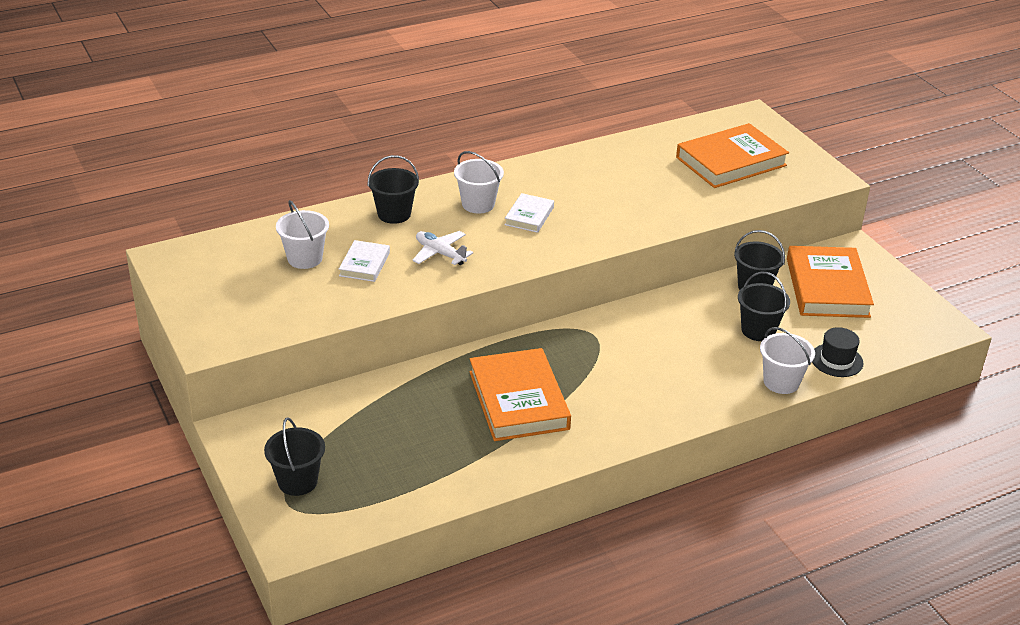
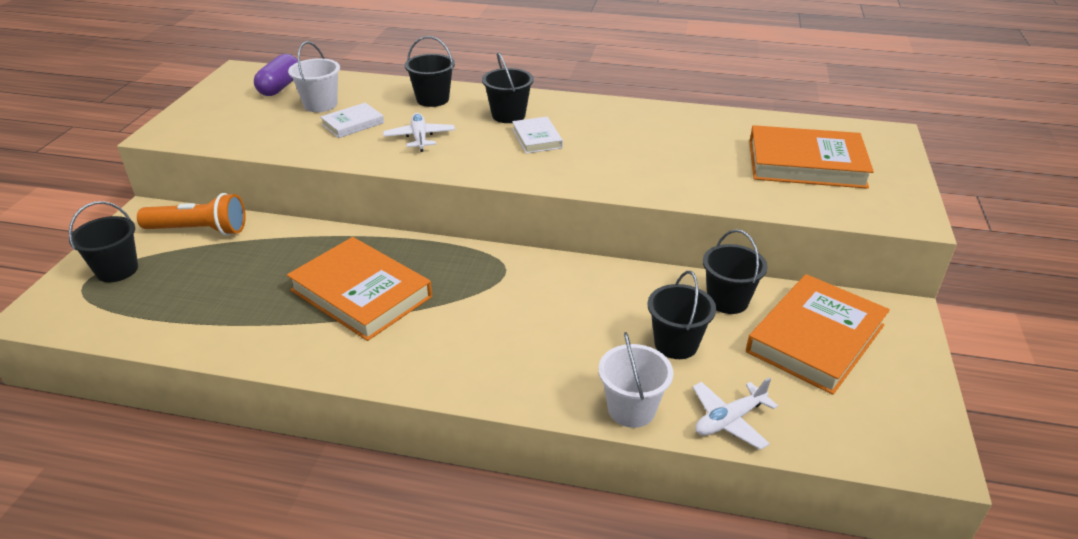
camera: 40 degrees right, 0 degrees up
white bucket [454,151,504,214] -> black bucket [482,52,534,123]
orange book [469,348,571,441] -> orange book turned 75 degrees counterclockwise [287,237,432,341]
white book [505,193,554,233] -> white book turned 75 degrees counterclockwise [512,117,563,154]
black hat [812,327,864,377] -> white plane [693,377,778,450]
none -> orange flashlight [137,193,246,236]
none -> purple capsule [254,54,298,96]

